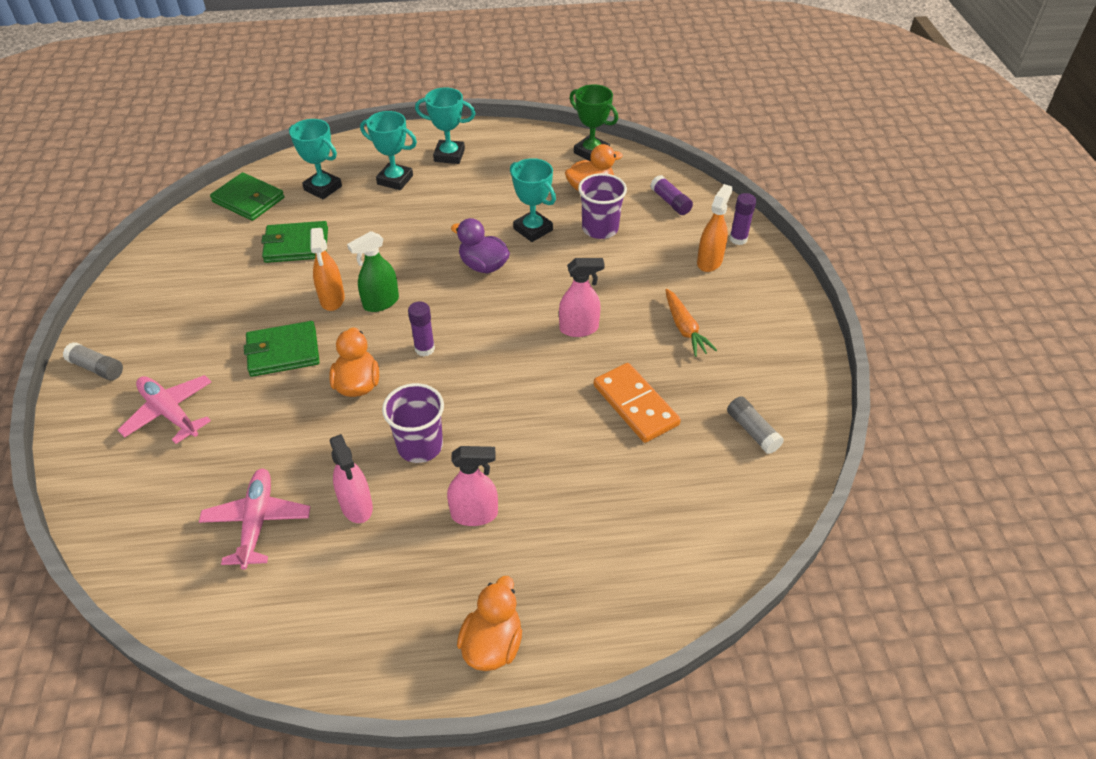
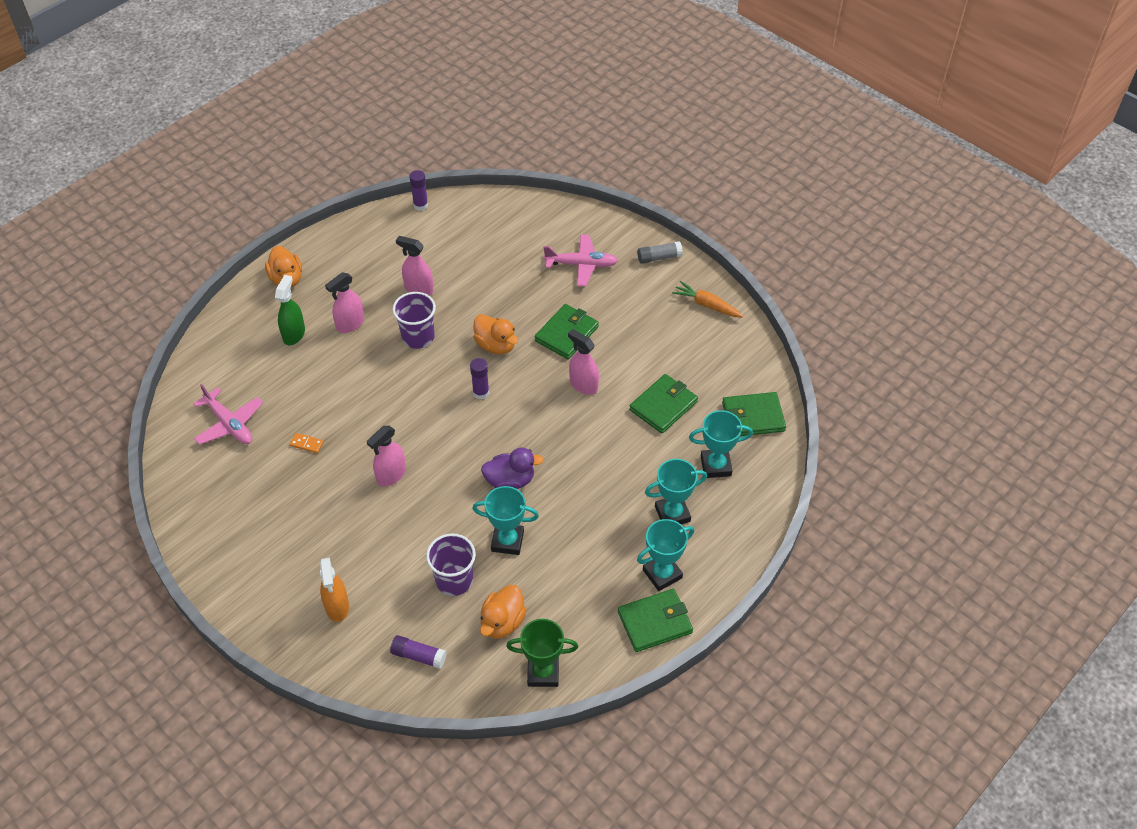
camera: 140 degrees right, 5 degrees up
pink plane [199,468,310,570] -> pink plane moved to [193,384,263,445]
orange spray bottle [310,228,345,311] -> pink spray bottle [568,329,599,395]
green spray bottle [347,231,399,312] -> green spray bottle moved to [275,275,305,345]
orange domino [594,363,681,443] -> orange domino [290,433,324,453], size x0.43
orange carrot [665,289,717,357] -> orange carrot moved to [672,281,744,318]
grey glue stick [727,396,784,454] -> none
purple glue stick [729,193,756,245] -> purple glue stick moved to [409,170,428,211]
none -> green wallet [618,589,693,652]

